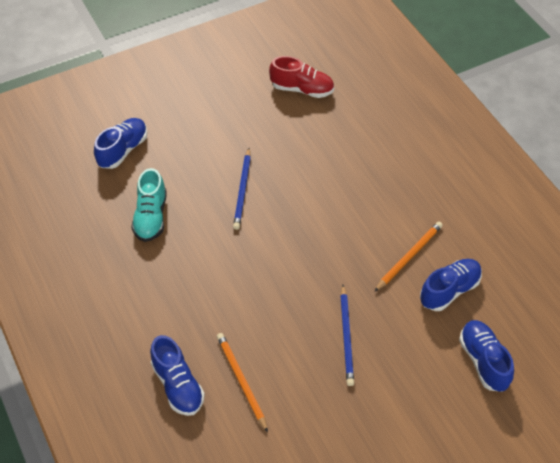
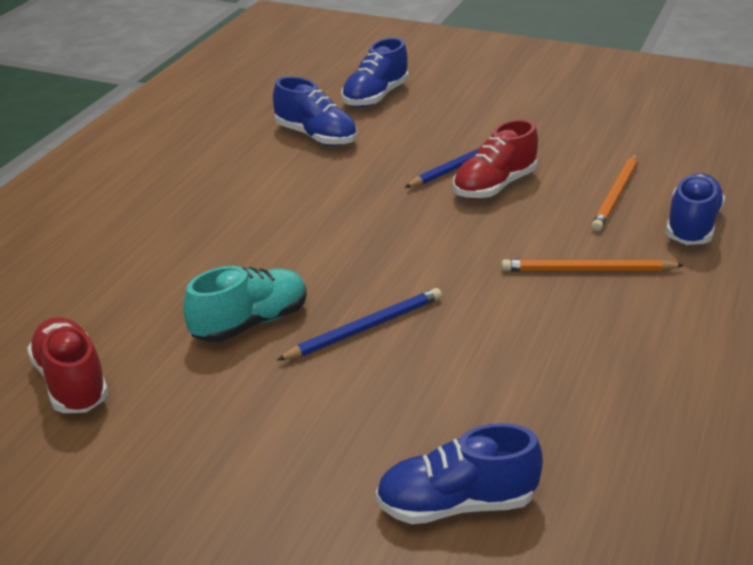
camera: 130 degrees left, 20 degrees down
turquoise shoe [131,168,167,242] -> turquoise shoe moved to [183,266,307,342]
orange pencil [375,222,443,291] -> orange pencil moved to [501,259,684,271]
blue shoe [420,259,482,311] -> blue shoe turned 150 degrees counterclockwise [273,76,357,146]
none -> red shoe [453,119,538,199]

